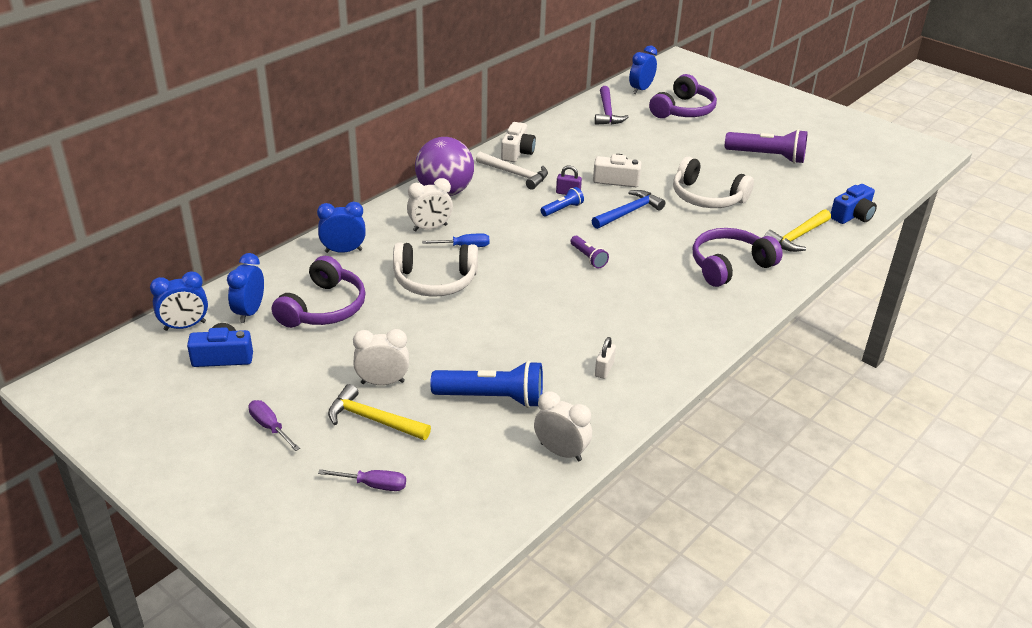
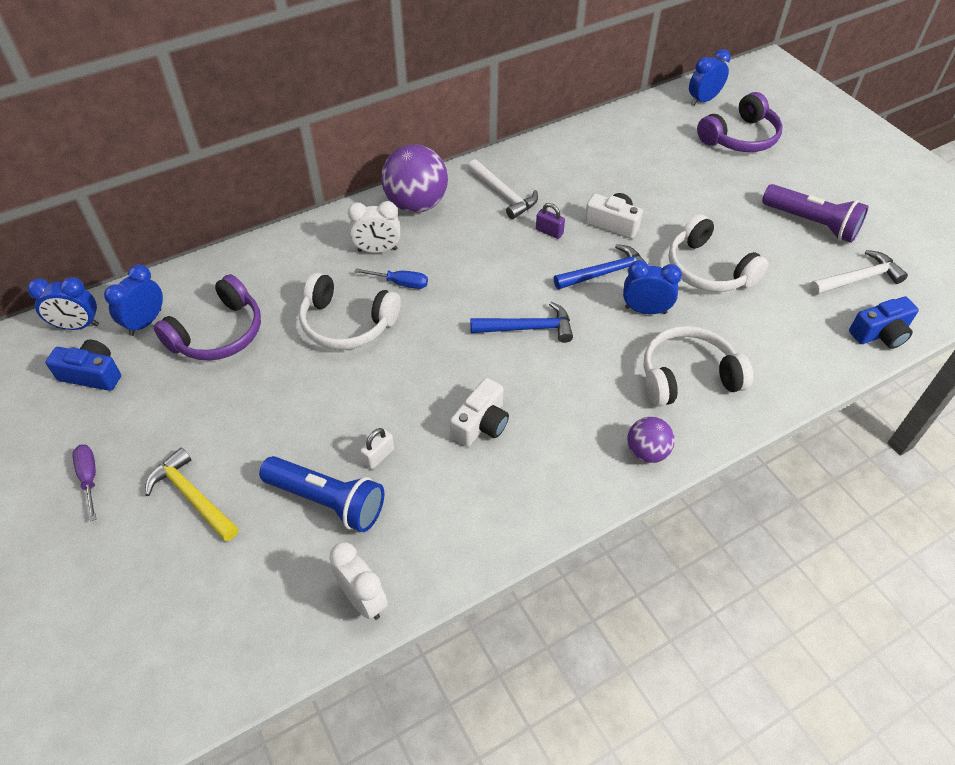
camera: 20 degrees right, 15 degrees up
blue clock [317,202,366,253] -> blue clock moved to [623,260,682,314]
purple screwdriver [318,469,406,491] -> none
white clock [353,329,409,385] -> none
white camera [501,122,536,162] -> white camera moved to [450,378,509,447]
blue flashlight [541,187,584,216] -> none
purple flashlight [570,236,609,268] -> blue hammer [470,302,573,343]
purple hammer [595,86,629,125] -> none
white padlock [595,337,616,379] -> white padlock moved to [360,428,394,470]
purple headphones [693,228,783,287] -> white headphones [644,326,753,406]
yellow hammer [765,209,831,252] -> none
none -> purple ball [627,417,675,463]
none -> white hammer [810,250,908,295]

